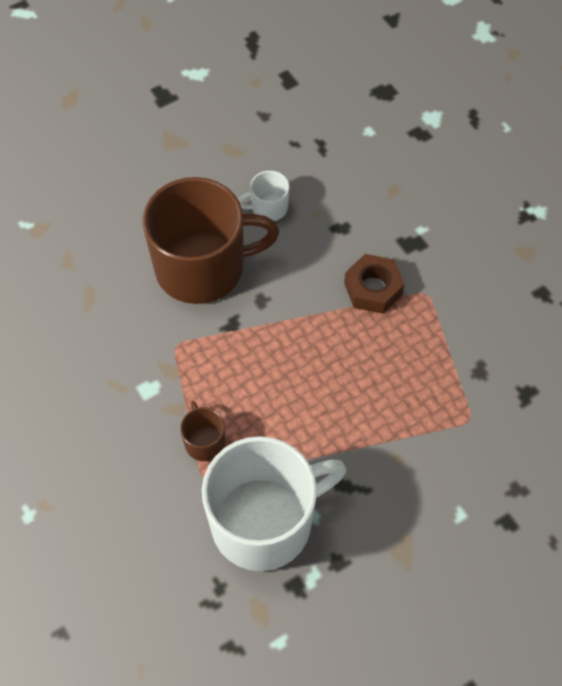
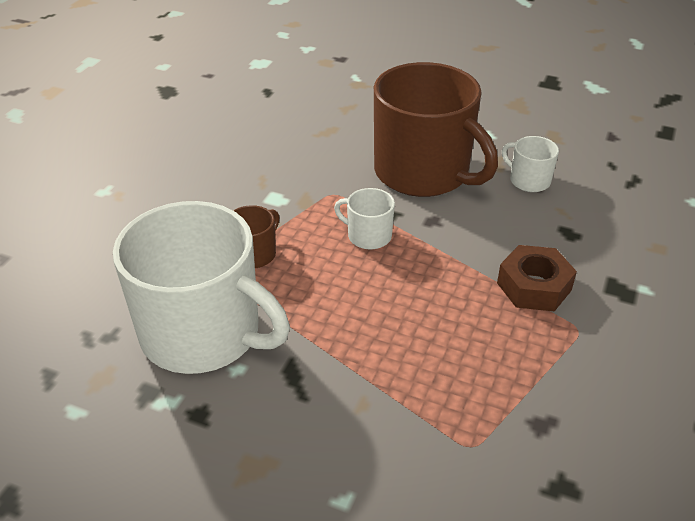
camera: 55 degrees right, 20 degrees down
none -> white mug [334,188,395,250]

